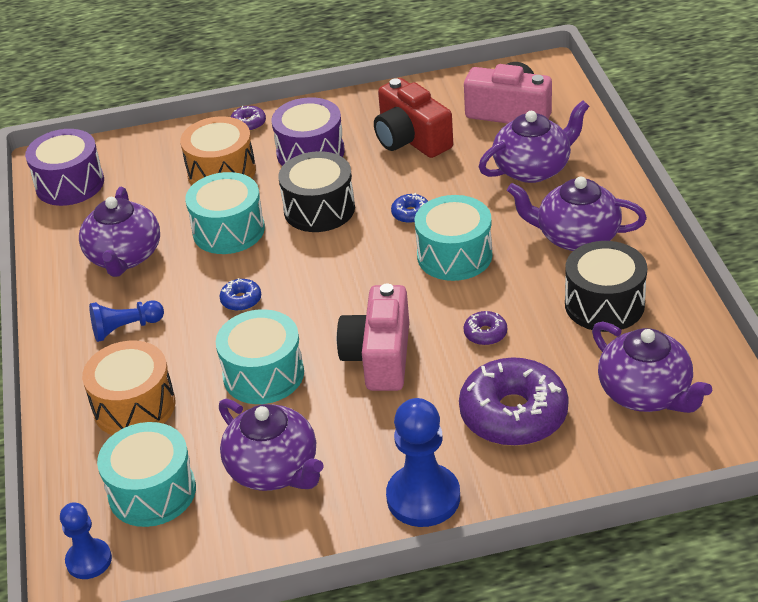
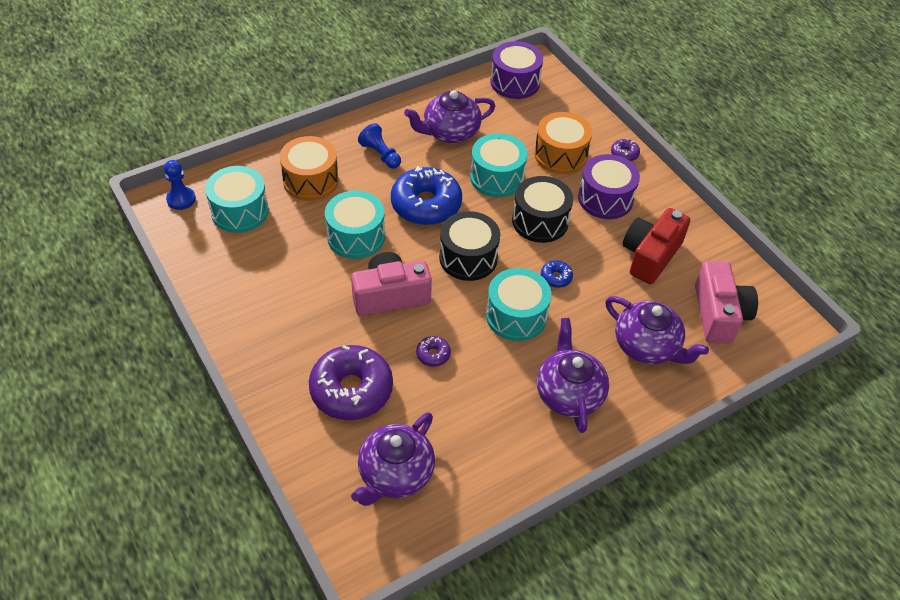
camera: 65 degrees right, 10 degrees up
blue donut [219,278,261,311] -> blue donut [391,166,462,225], size x2.33
purple teapot [219,399,324,491] -> none
blue pawn [386,398,460,527] -> none
black drum [565,241,647,332] -> black drum moved to [439,211,500,281]

